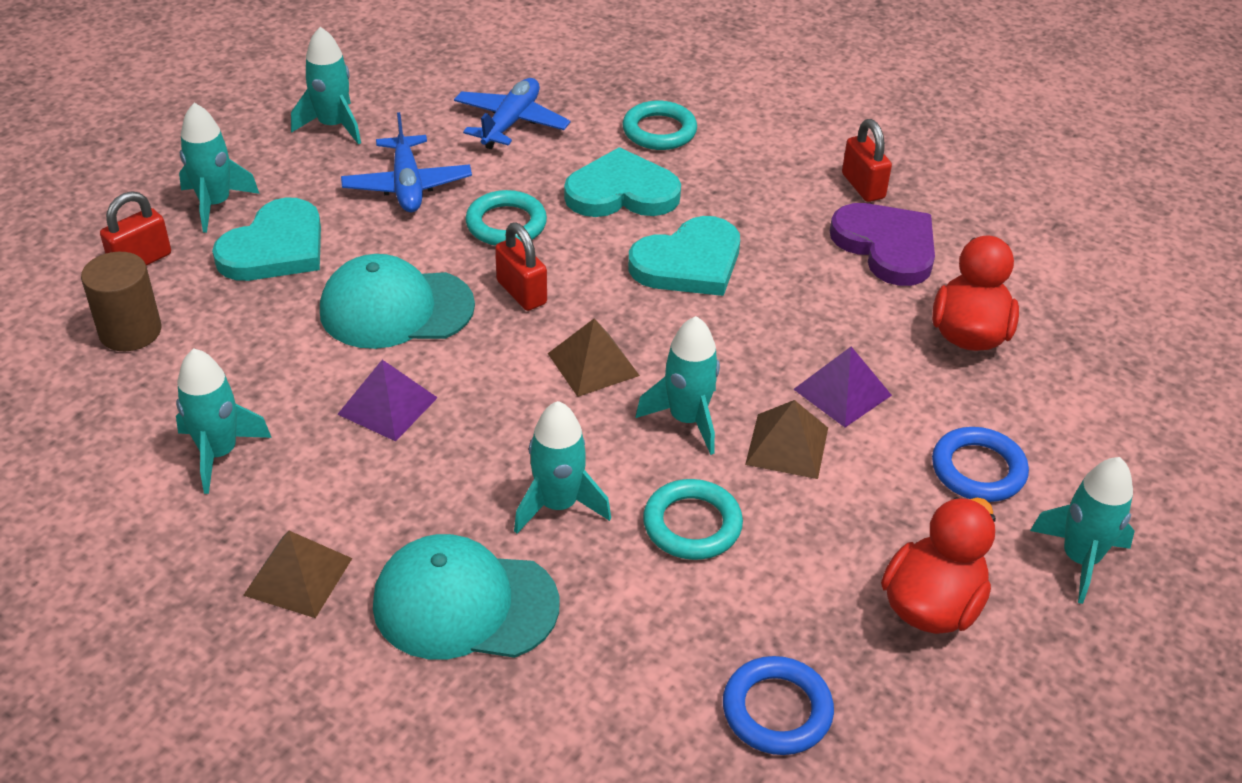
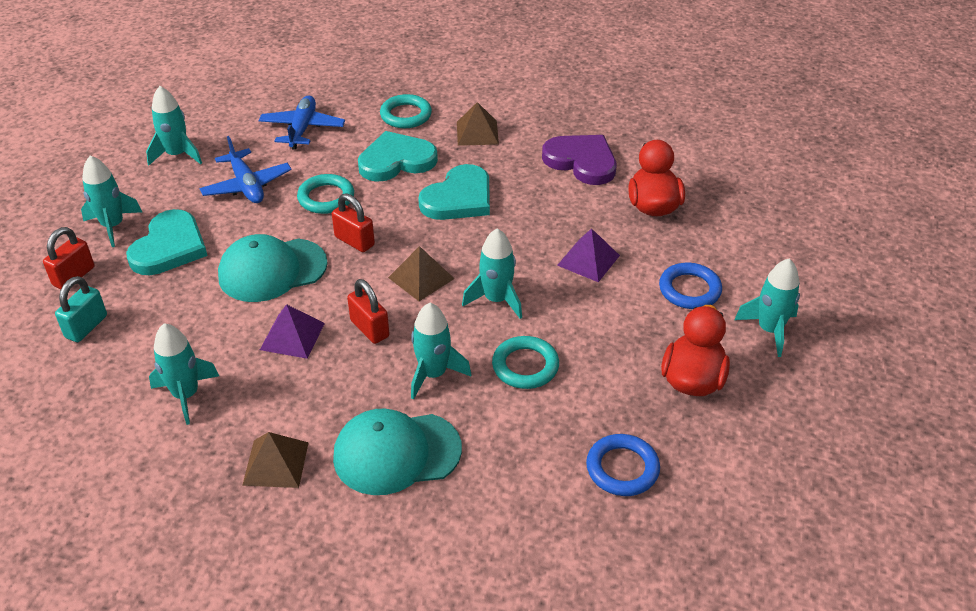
camera: 15 degrees left, 0 degrees up
brown cylinder [81,252,161,351] -> turquoise padlock [55,276,107,342]
brown pyramid [745,400,828,479] -> brown pyramid moved to [457,102,499,146]
red padlock [842,119,892,202] -> red padlock moved to [347,279,389,344]

